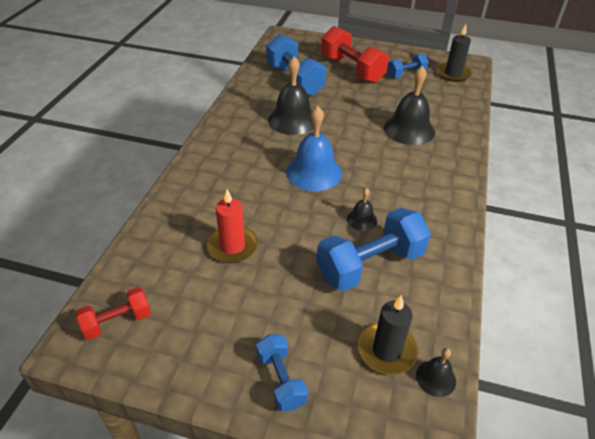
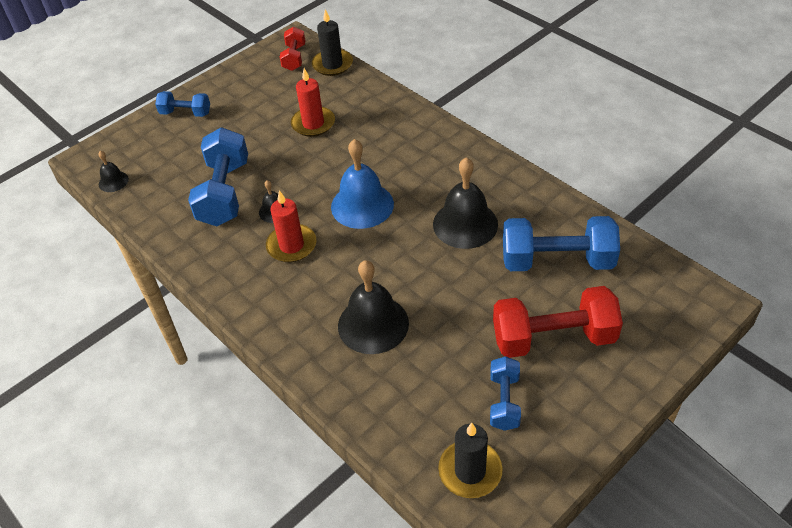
camera: 125 degrees right, 5 degrees up
black candle [358,295,418,375] -> black candle moved to [312,9,353,76]
none -> red candle [266,190,317,262]

